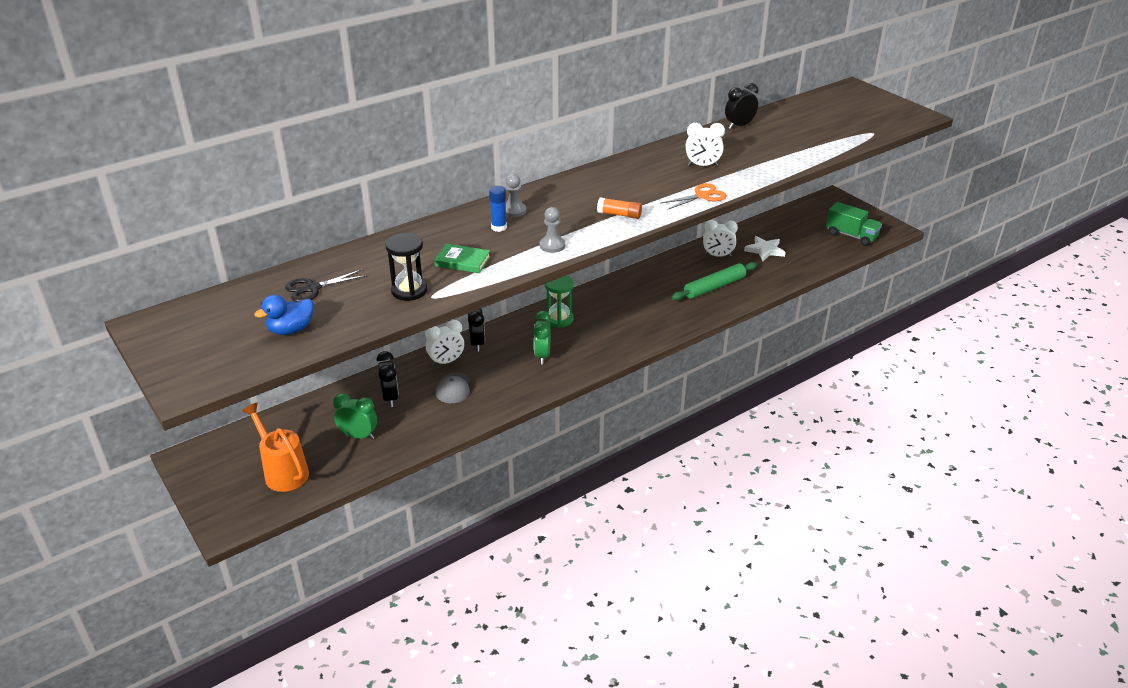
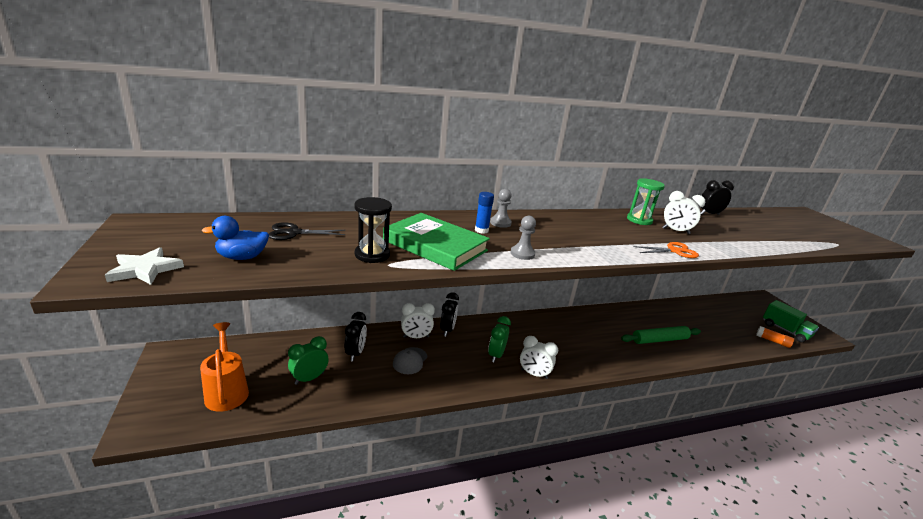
camera: 15 degrees right, 10 degrees down
green clock [333,393,377,440] -> green clock turned 75 degrees counterclockwise [288,336,329,385]
green book [434,244,490,273] -> green book [383,213,490,271], size x1.98
green hourglass [545,275,574,328] -> green hourglass moved to [627,178,665,225]
orange glue stick [597,197,642,219] -> orange glue stick moved to [756,326,794,348]
white clock [703,220,738,257] -> white clock moved to [520,336,558,379]
white star [744,236,786,261] -> white star moved to [105,247,184,285]

